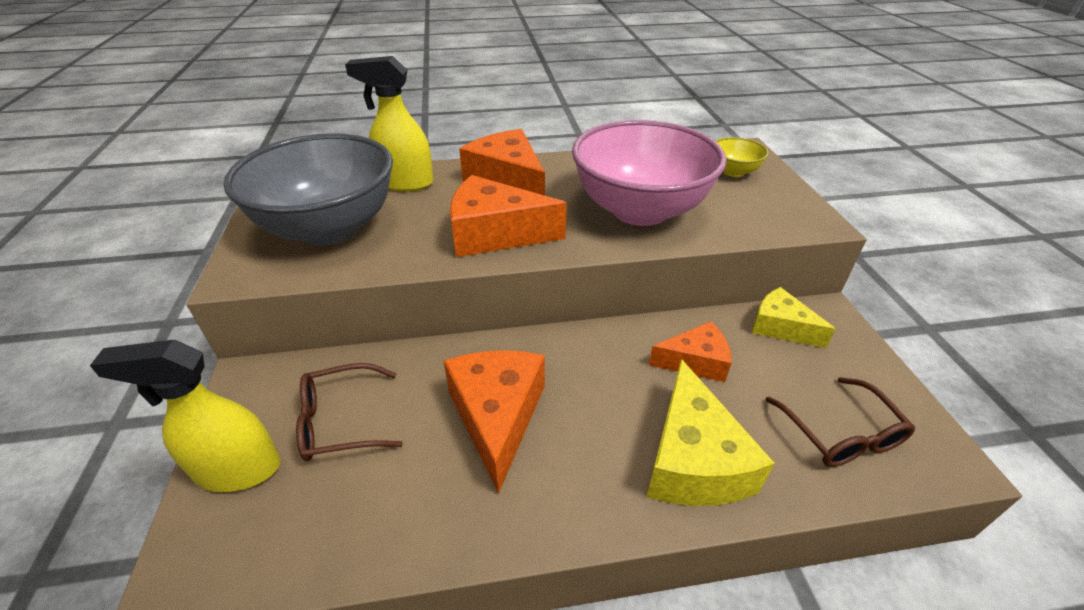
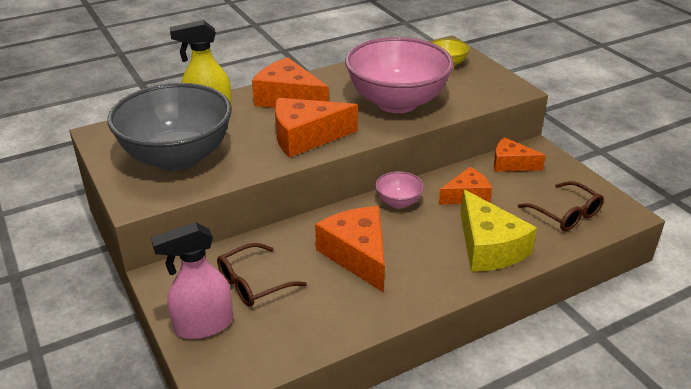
camera: 20 degrees left, 5 degrees down
yellow spray bottle [90,340,280,492] -> pink spray bottle [151,222,233,339]
yellow cheese [752,287,836,348] -> orange cheese [494,137,546,172]
none -> pink bowl [375,171,424,209]

